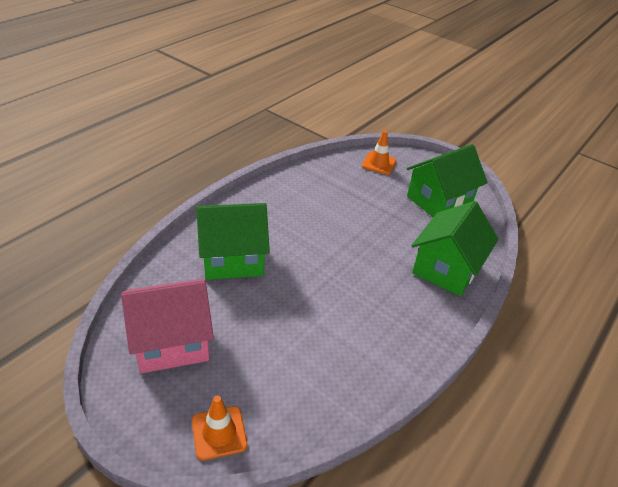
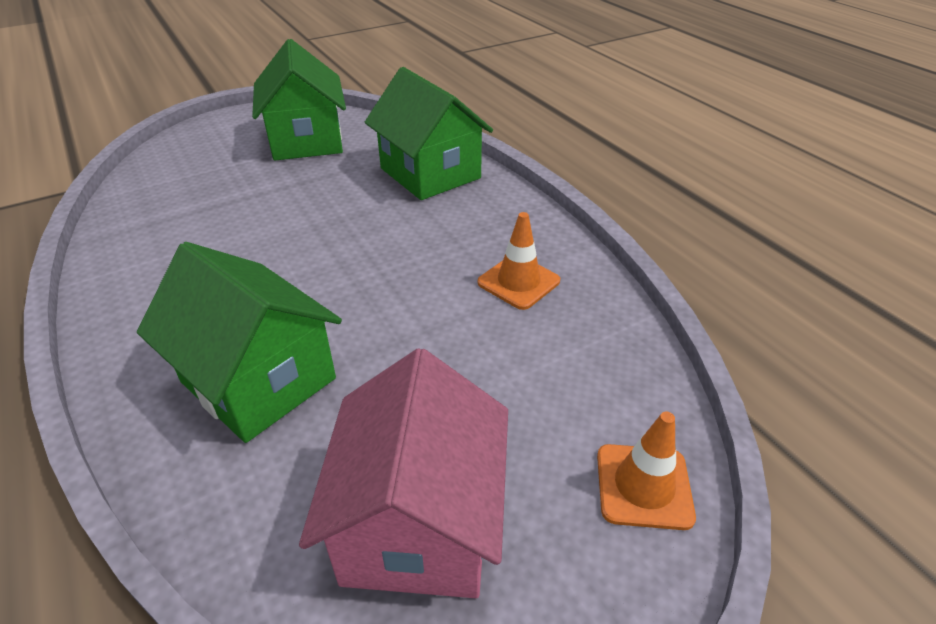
camera: 65 degrees left, 0 degrees up
green house [196,203,270,280] -> green house turned 60 degrees counterclockwise [137,242,342,443]
orange traffic cone [362,130,396,175] -> orange traffic cone moved to [478,212,560,310]

